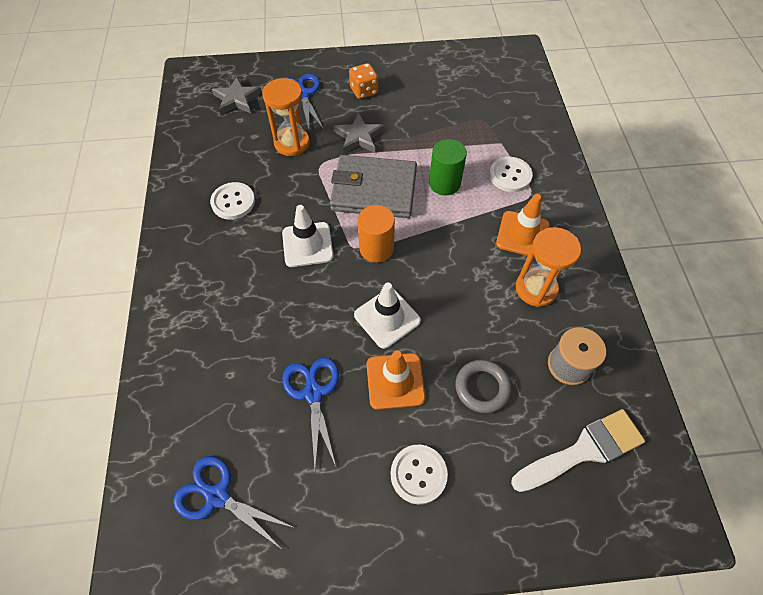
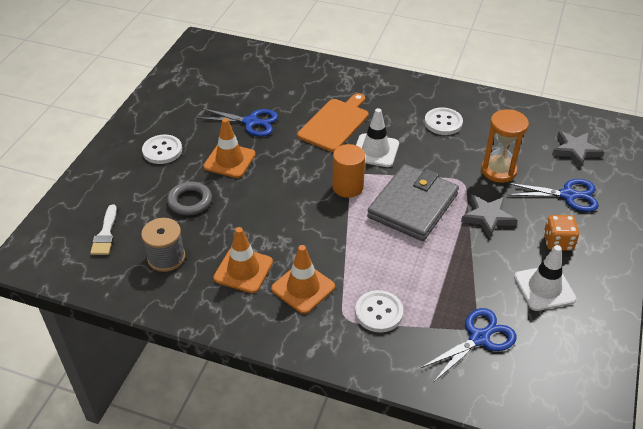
camera: 115 degrees right, 15 degrees down
blue scissors [173,456,294,549] -> blue scissors moved to [421,308,516,383]
white traffic cone [354,282,421,349] -> white traffic cone moved to [514,245,576,311]
green cylinder [429,139,467,195] -> none
white brush [511,409,645,492] -> white brush [90,205,117,255], size x0.61
orange hourglass [516,227,581,307] -> orange traffic cone [213,227,273,293]
none -> orange cutting board [298,93,369,152]

